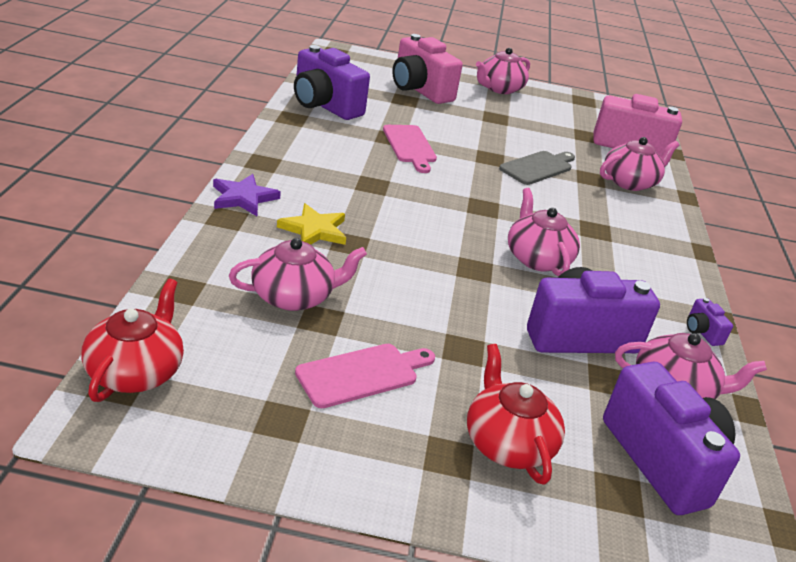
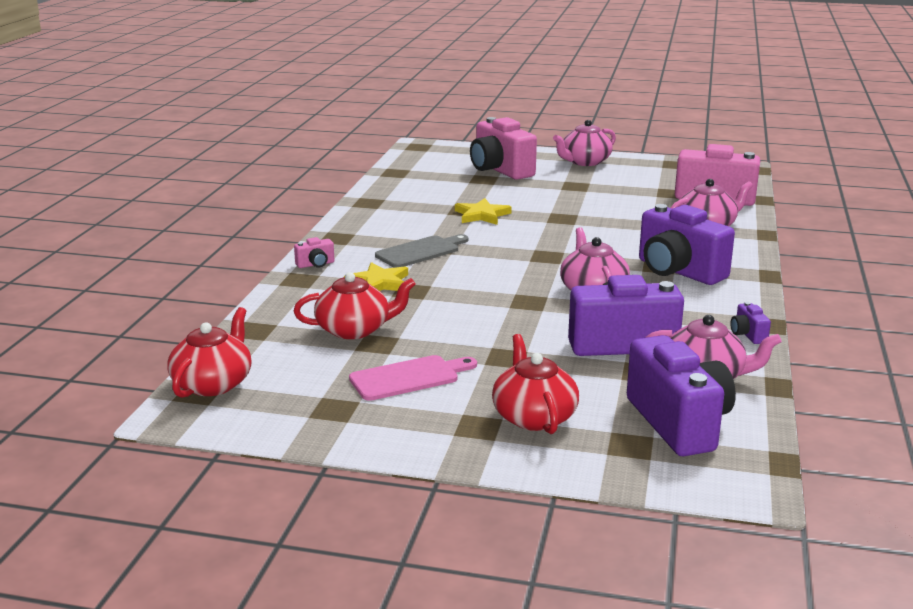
camera: 10 degrees right, 10 degrees down
purple star [213,174,281,216] -> pink camera [294,237,334,268]
pink teapot [229,238,367,311] -> red teapot [294,272,416,339]
purple camera [294,45,370,120] -> purple camera moved to [639,204,735,285]
pink cutting board [383,125,437,173] -> yellow star [455,198,512,225]
grey cutting board [499,151,575,185] -> grey cutting board moved to [375,234,468,268]

